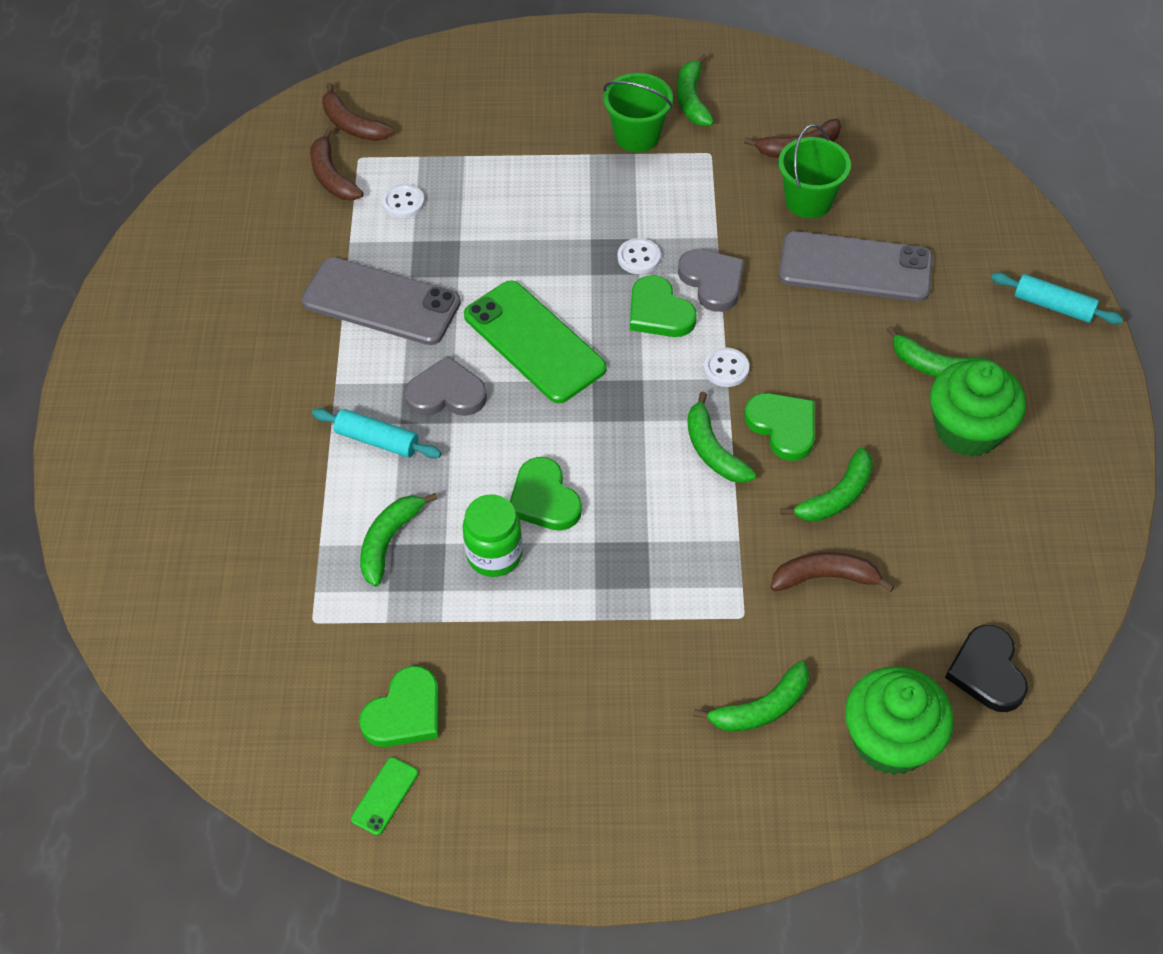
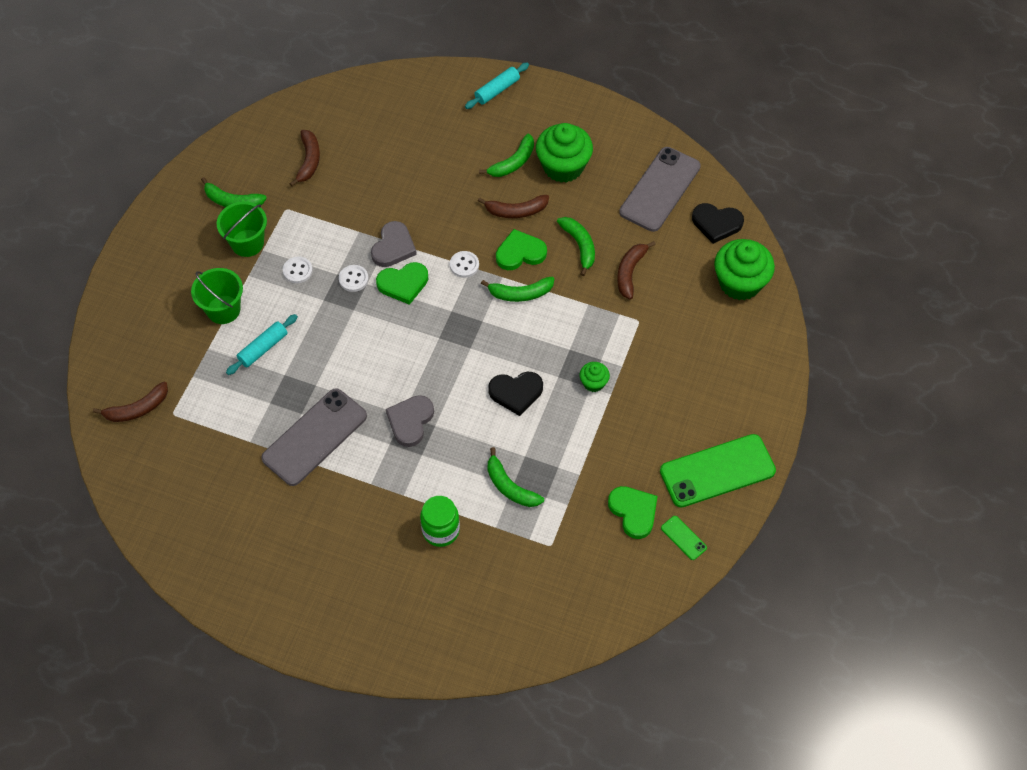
camera: 70 degrees left, 5 degrees up
brown banana [310,128,364,201] -> brown banana moved to [478,195,549,218]
turquoise rolling pin [312,408,442,459] -> turquoise rolling pin moved to [226,314,298,375]
white button [382,184,424,219] -> white button moved to [283,257,313,283]
green jar [463,494,523,577] -> green jar moved to [420,496,460,547]
green phone [464,280,607,403] -> green phone moved to [660,434,776,508]
green heart [510,457,582,531] -> black heart [488,371,543,416]
grey heart [678,249,744,312] -> grey heart turned 120 degrees clockwise [371,221,417,267]
green banana [693,661,809,732] -> none
green bucket [778,124,851,218] -> green bucket moved to [191,268,243,324]
grey phone [779,231,933,302] -> grey phone moved to [619,147,701,232]
none -> green cupcake [580,362,610,392]

